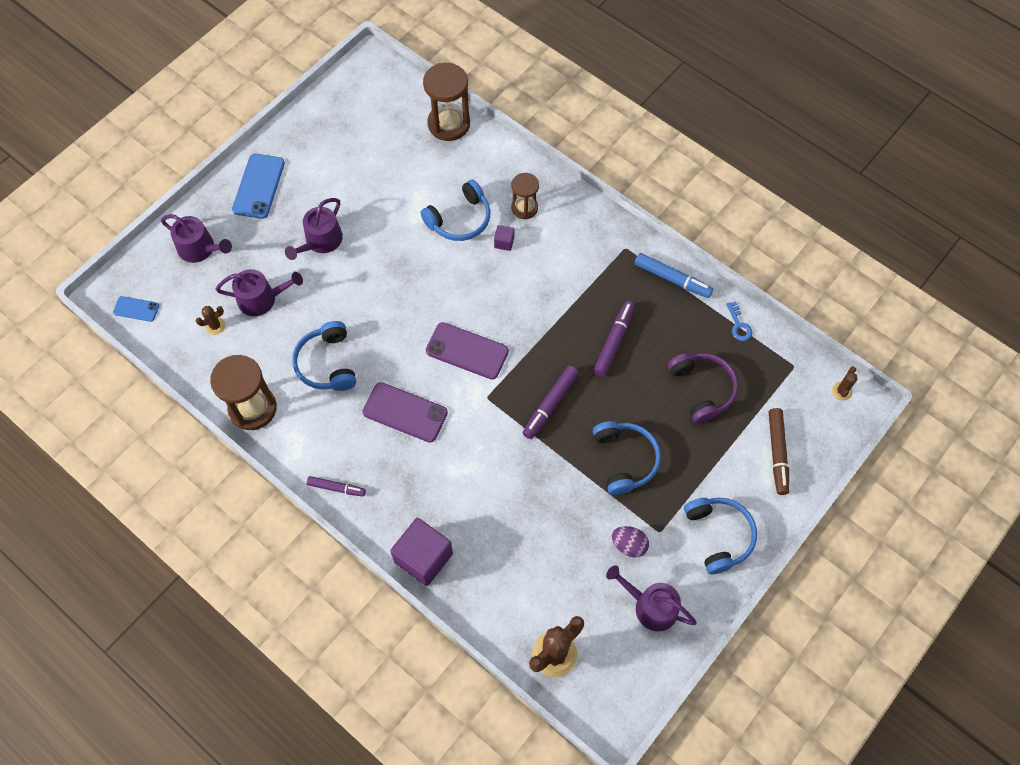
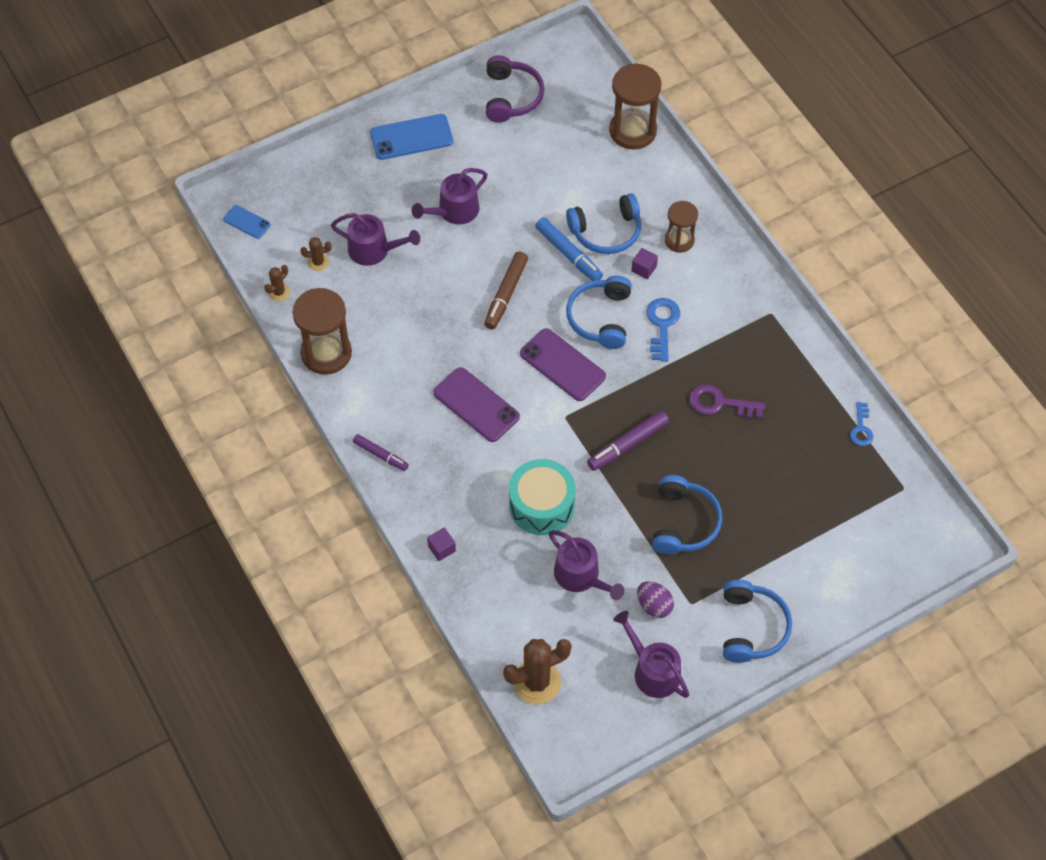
camera: 20 degrees right, 5 degrees down
purple watering can [161,214,232,263] -> purple watering can moved to [549,530,624,600]
blue phone [232,154,285,219] -> blue phone turned 45 degrees clockwise [370,114,453,160]
blue headphones [292,321,356,391] -> blue headphones moved to [566,276,632,349]
purple cube [390,518,453,586] -> purple cube [427,528,456,561], size x0.45
purple marker [593,301,635,377] -> purple key [689,384,765,419]
blue marker [634,253,713,298] -> blue marker moved to [535,217,603,281]
purple headphones [668,353,738,424] -> purple headphones moved to [486,55,544,123]
brown marker [769,408,789,495] -> brown marker moved to [484,252,528,330]
brown cactus [832,367,857,400] -> brown cactus moved to [264,265,290,301]
none -> turquoise drum [509,459,576,535]
none -> blue key [646,298,680,362]

